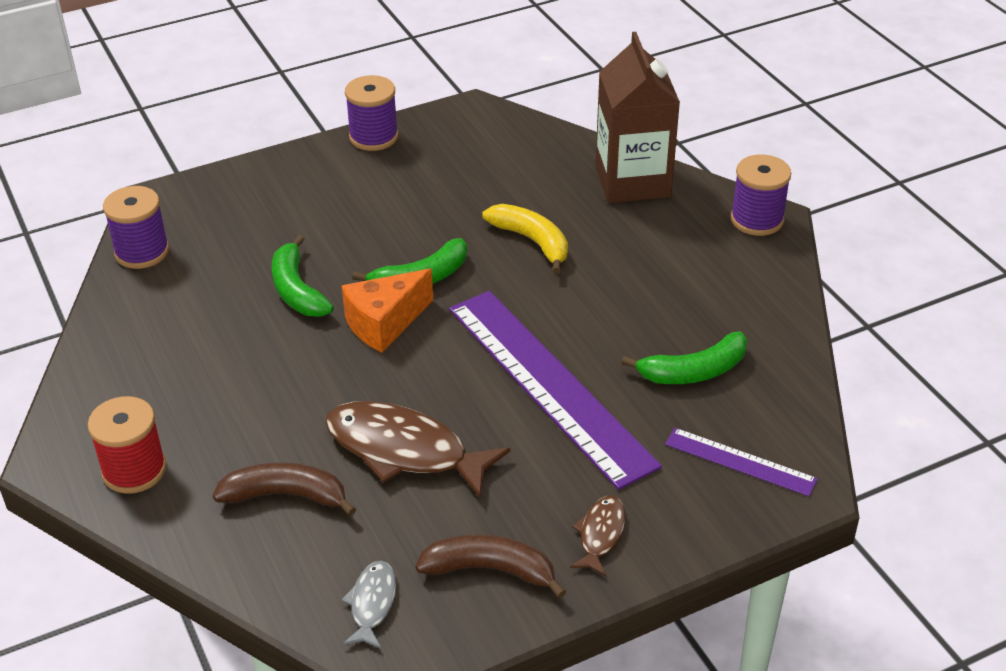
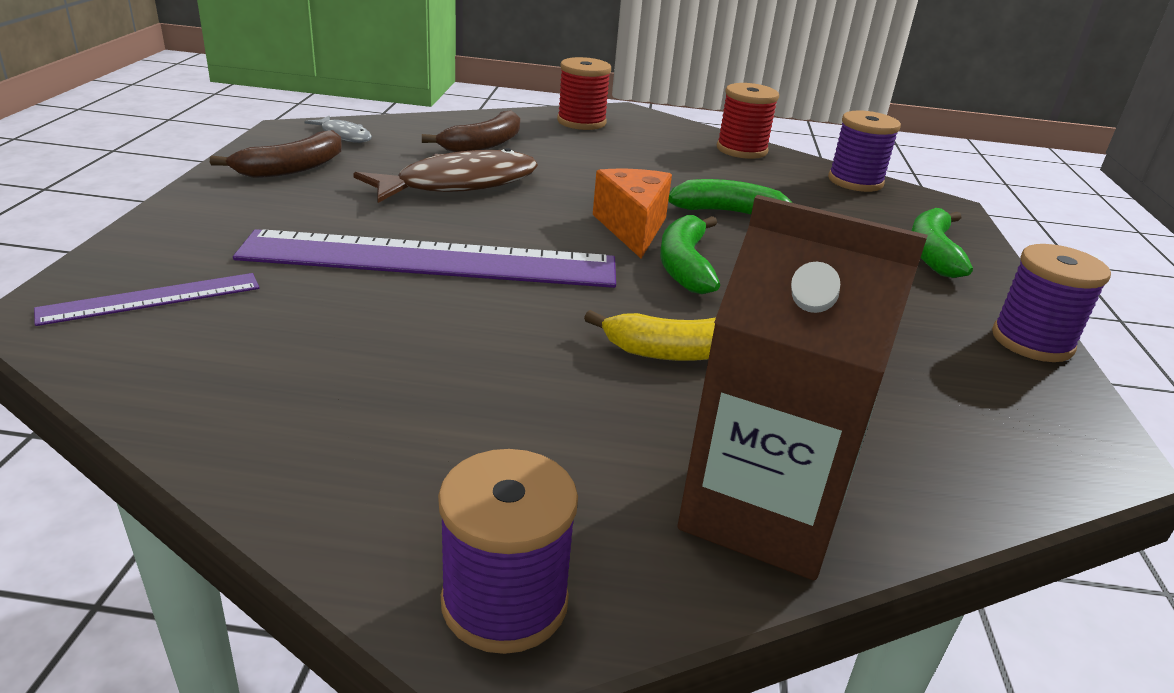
camera: 120 degrees right, 10 degrees down
brown fish [570,496,626,576] -> none
green banana [621,331,747,384] -> green banana moved to [911,208,973,278]
none -> red spool [717,83,779,159]

